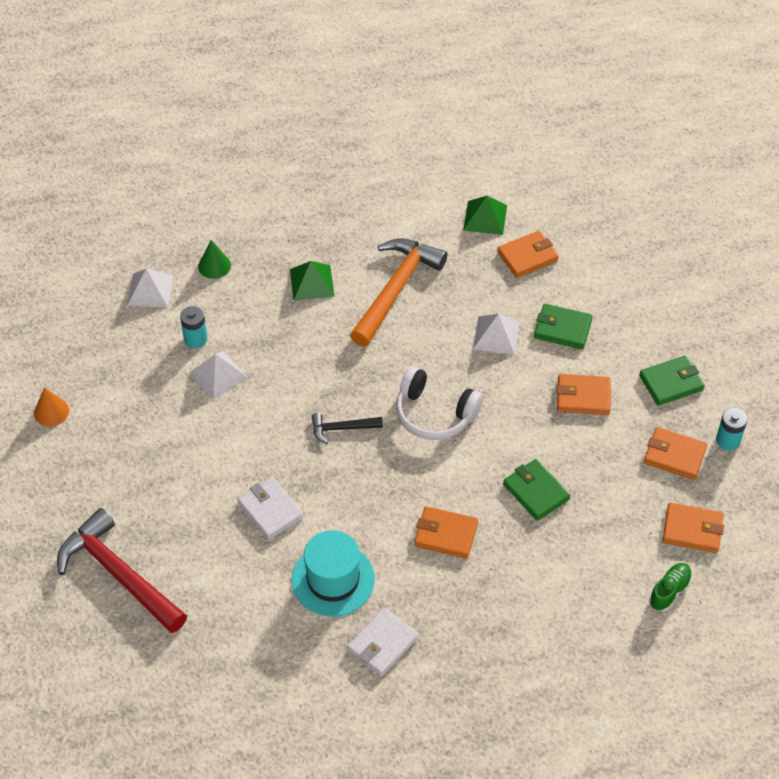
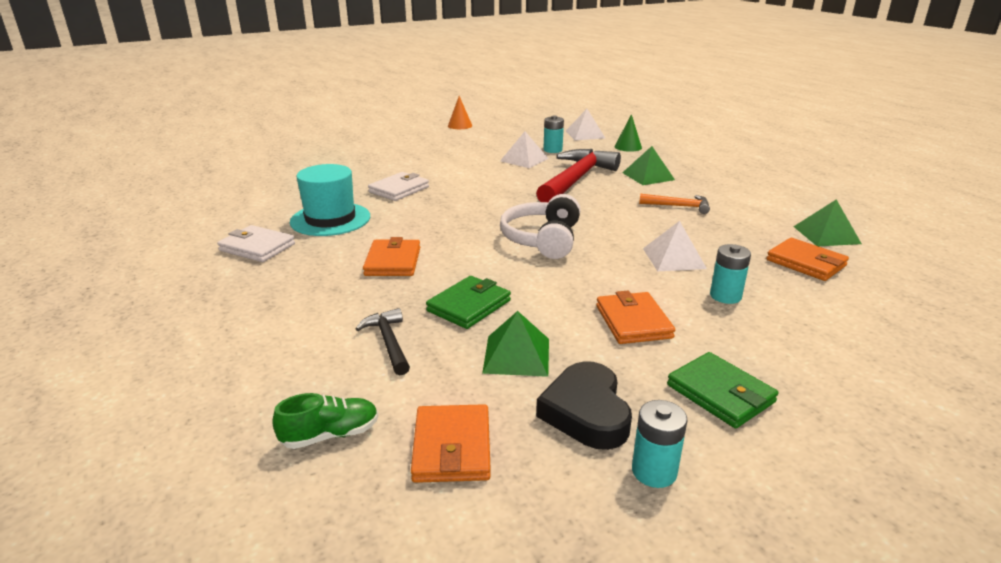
camera: 75 degrees right, 25 degrees down
red hammer [57,508,187,633] -> red hammer moved to [536,149,621,202]
black hammer [312,413,383,444] -> black hammer moved to [356,308,410,375]
orange hammer [350,238,448,347] -> orange hammer [639,194,710,214], size x0.48
green wallet [534,304,593,349] -> turquoise battery [710,244,751,304]
orange wallet [644,427,707,480] -> black heart [536,361,632,450]
green shoe [649,563,692,612] -> green shoe turned 45 degrees counterclockwise [272,393,378,449]
none -> green pyramid [482,311,549,377]

